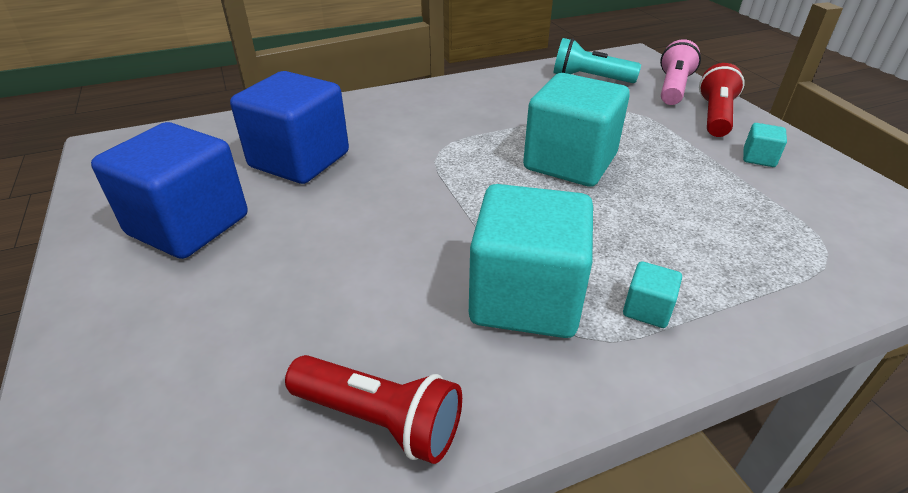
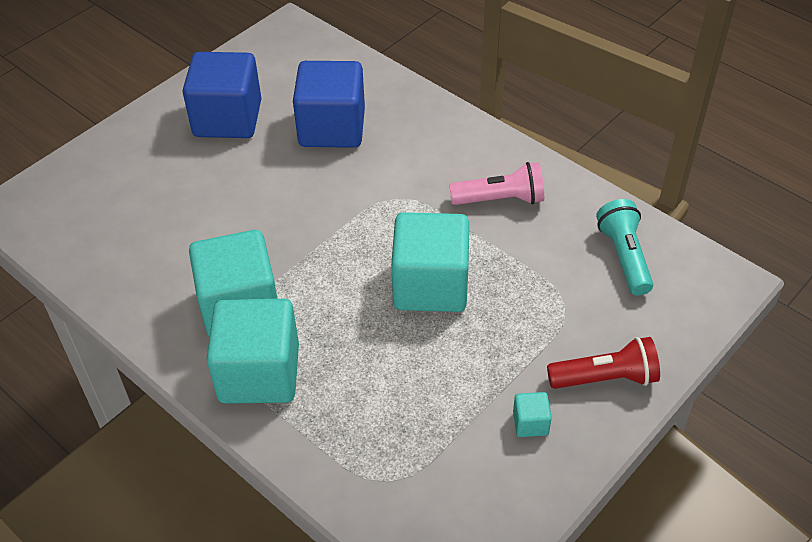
camera: 65 degrees right, 10 degrees up
red flashlight [285,355,462,464] -> none
turquoise cube [623,261,682,328] -> turquoise cube [206,299,299,404], size x2.44
pink flashlight [660,39,701,105] -> pink flashlight moved to [449,162,544,205]

